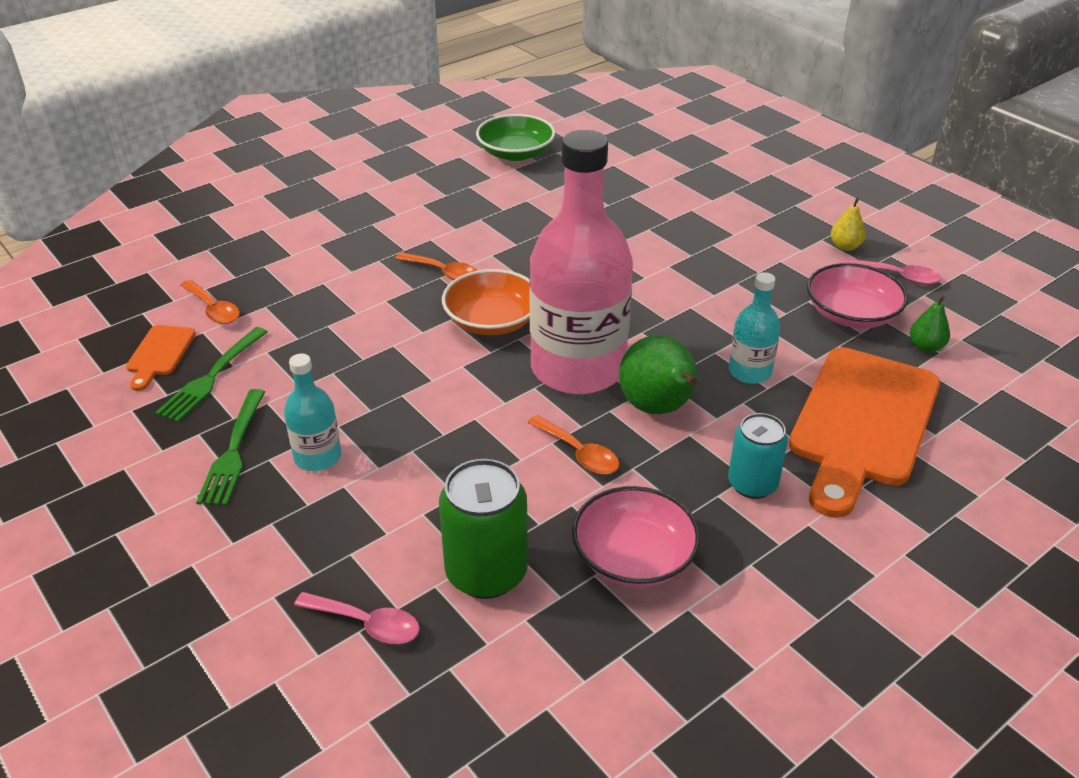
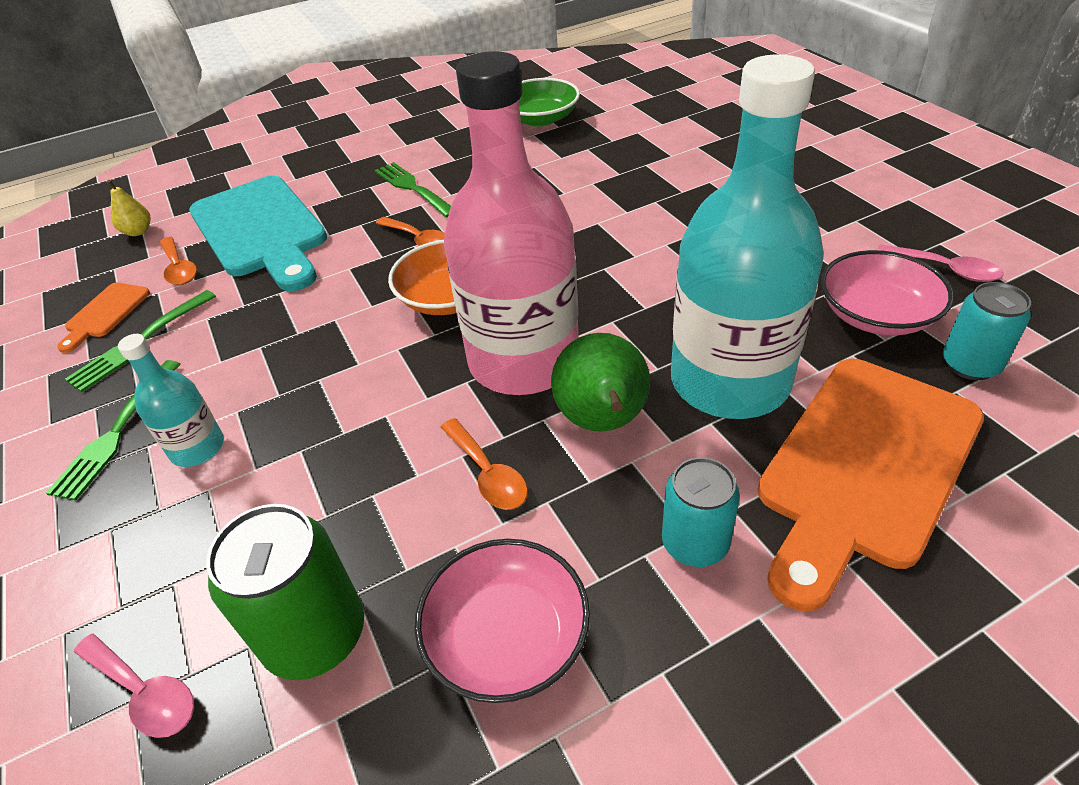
camera: 15 degrees right, 5 degrees up
turquoise bottle [729,272,780,384] -> turquoise bottle [671,54,824,419], size x2.20
yellow pear [831,198,866,251] -> yellow pear moved to [107,180,151,236]
green pear [910,296,950,352] -> turquoise can [943,282,1031,380]
none -> turquoise cutting board [189,176,327,291]
none -> green fork [375,162,451,218]

